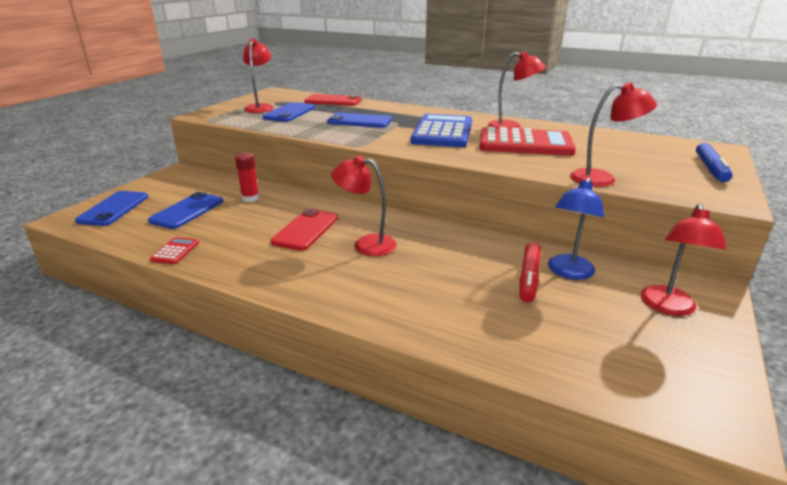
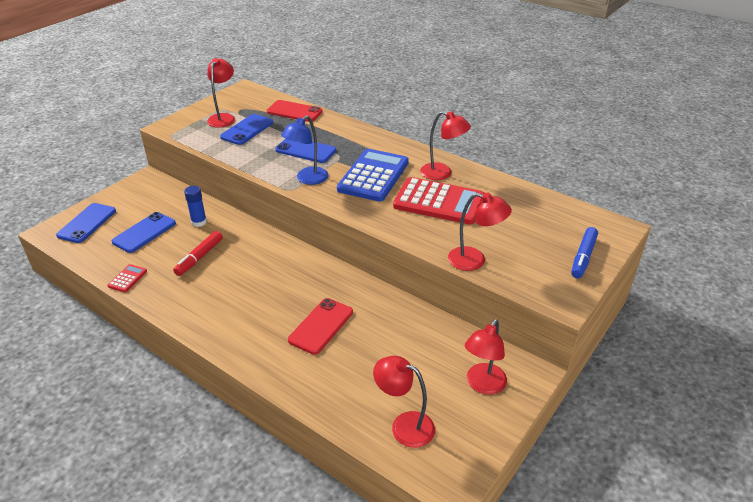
camera: 10 degrees right, 10 degrees up
red glue stick [235,153,260,202] -> blue glue stick [184,186,207,227]
red phone [271,208,338,251] -> red phone moved to [288,298,353,355]
red lamp [331,155,397,256] -> red lamp moved to [373,356,435,448]
red marker [520,242,541,302] -> red marker moved to [173,231,223,276]
blue lamp [548,177,604,280] -> blue lamp moved to [281,115,329,185]

